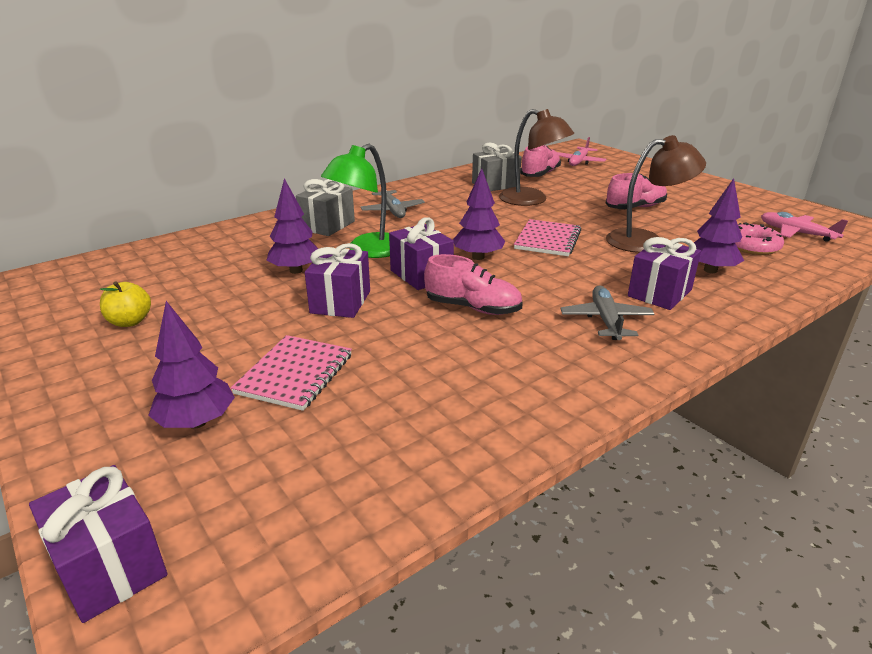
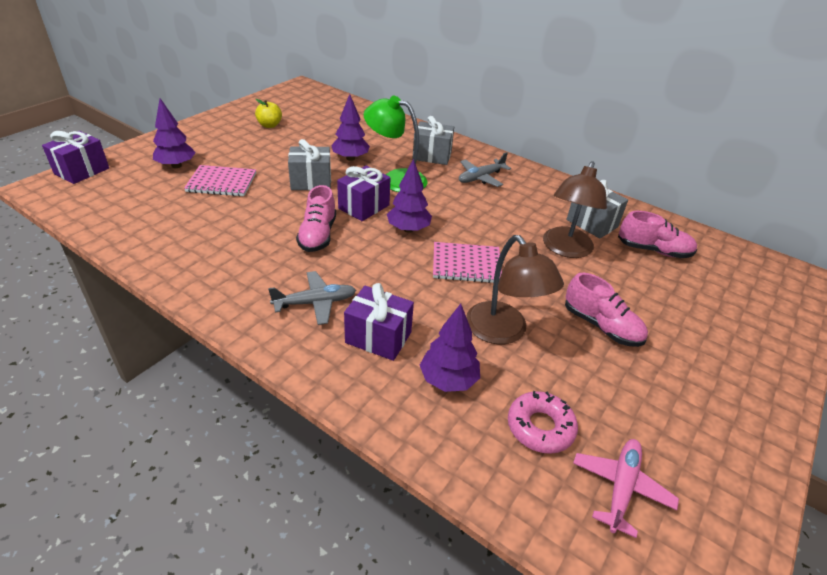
camera: 70 degrees right, 10 degrees up
purple gift [305,243,370,318] -> grey gift [288,139,331,190]
pink plane [557,137,606,166] -> none

